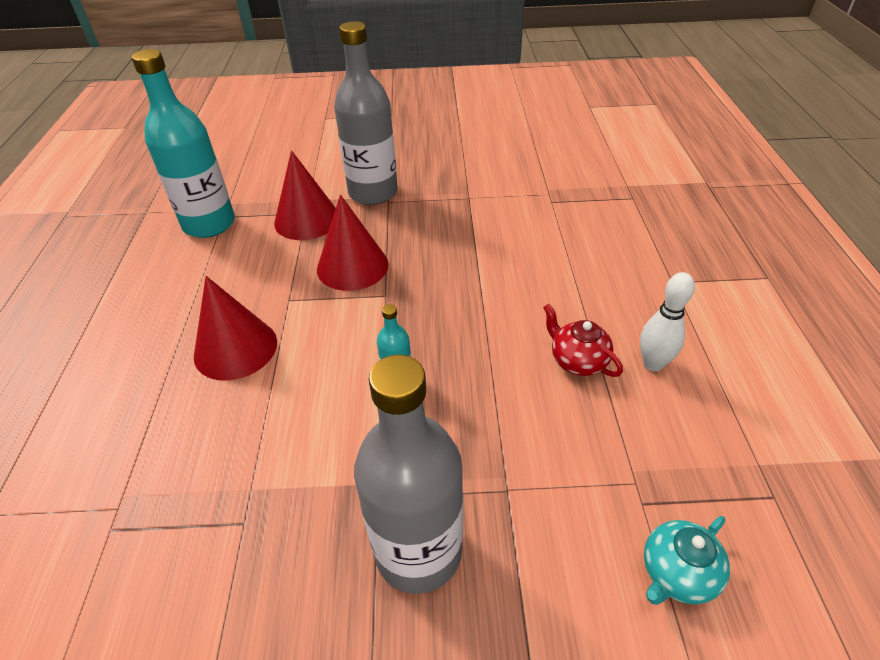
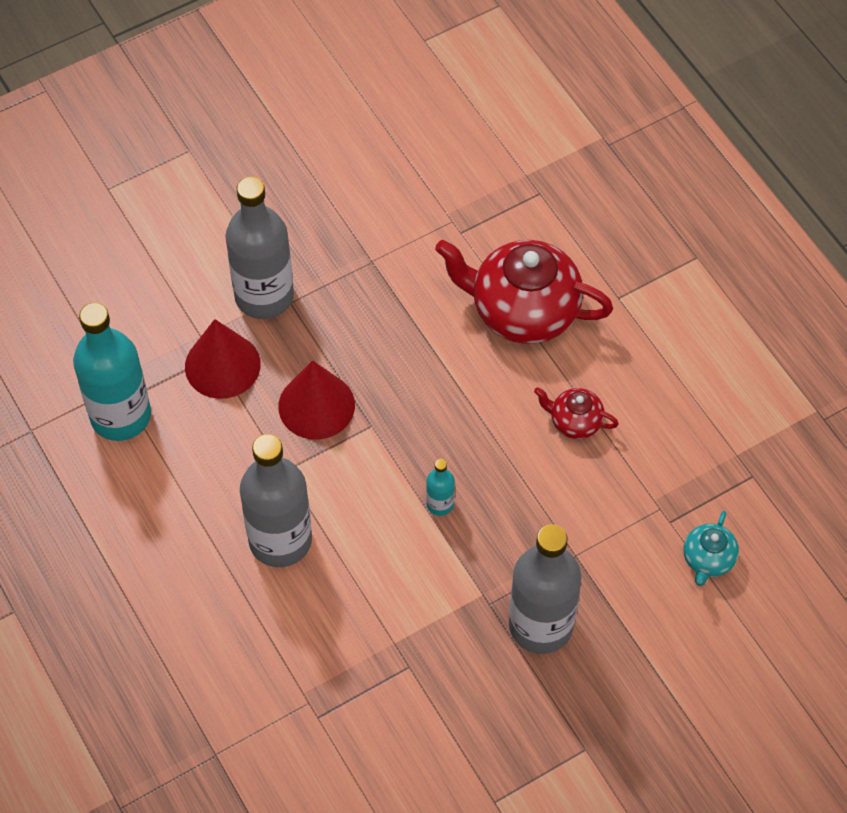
camera: 30 degrees left, 15 degrees up
red cone [194,276,277,381] -> grey bottle [240,434,312,567]
white bowling pin [640,272,695,371] -> none
none -> red teapot [435,240,613,344]

